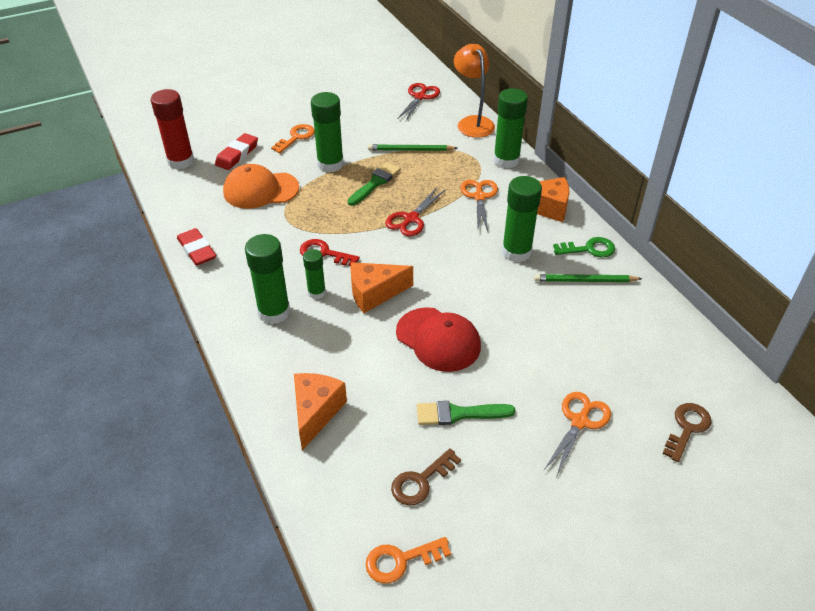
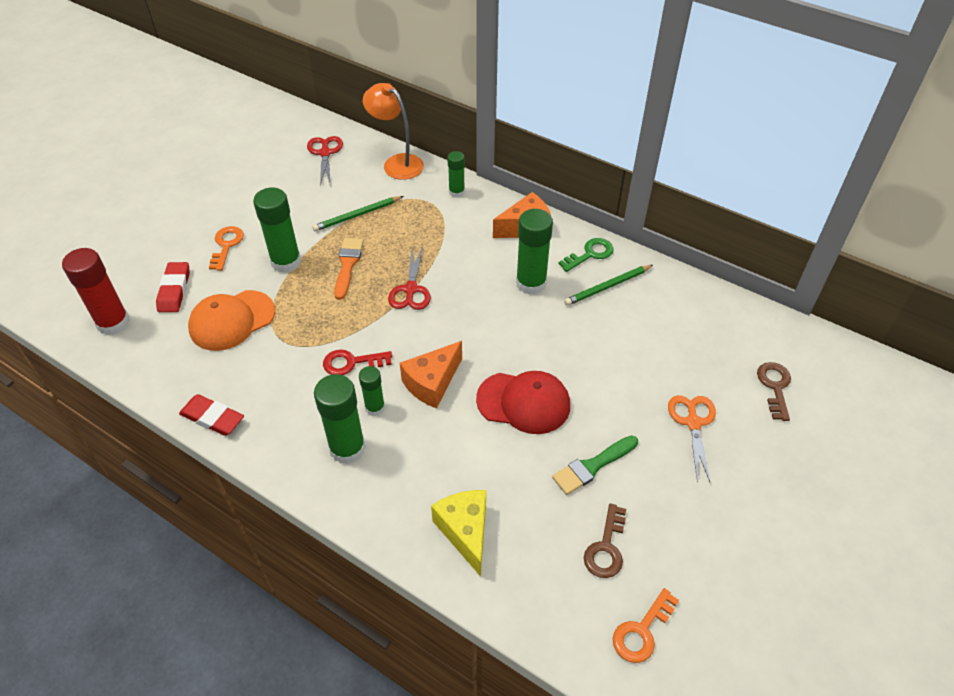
camera: 30 degrees left, 5 degrees up
orange cheese [294,373,347,450] -> yellow cheese [431,490,486,577]
green brush [347,162,401,206] -> orange brush [334,238,364,300]
orange scissors [460,180,498,231] -> none
green glue stick [493,88,528,168] -> green glue stick [447,151,465,198], size x0.58

